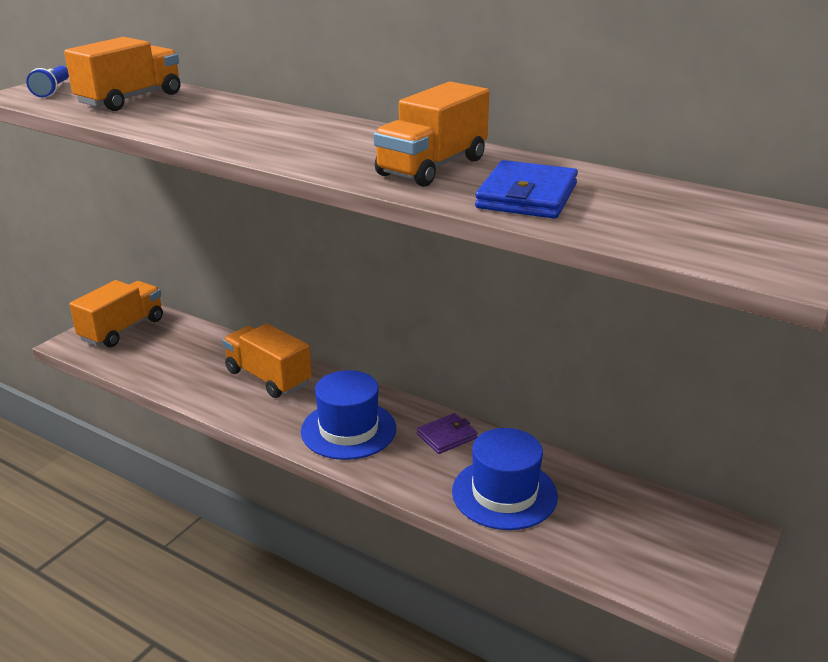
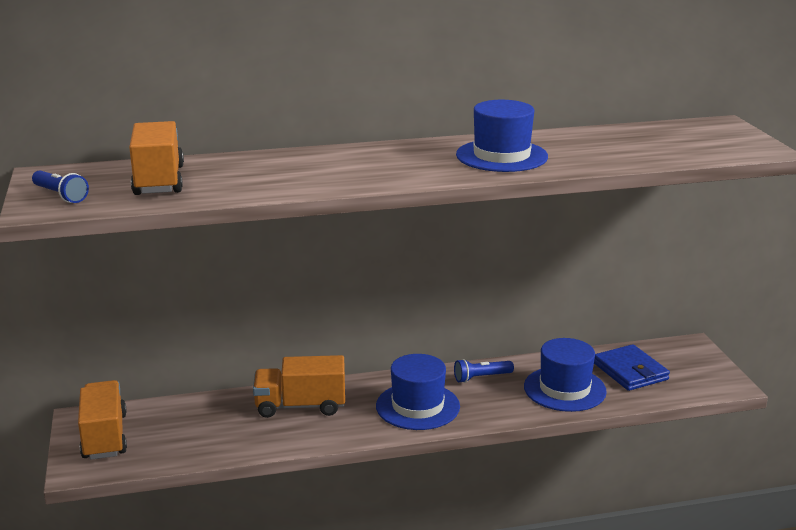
camera: 45 degrees left, 5 degrees down
orange truck [373,81,490,187] -> blue hat [456,100,548,172]
purple wallet [417,413,478,454] -> blue flashlight [454,359,514,383]
blue wallet [475,160,578,219] -> blue wallet moved to [594,344,670,391]

